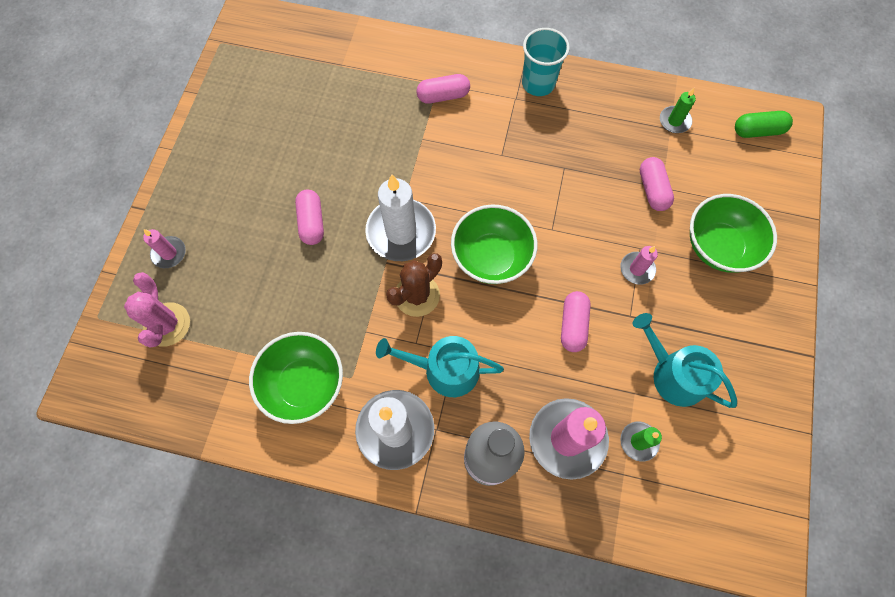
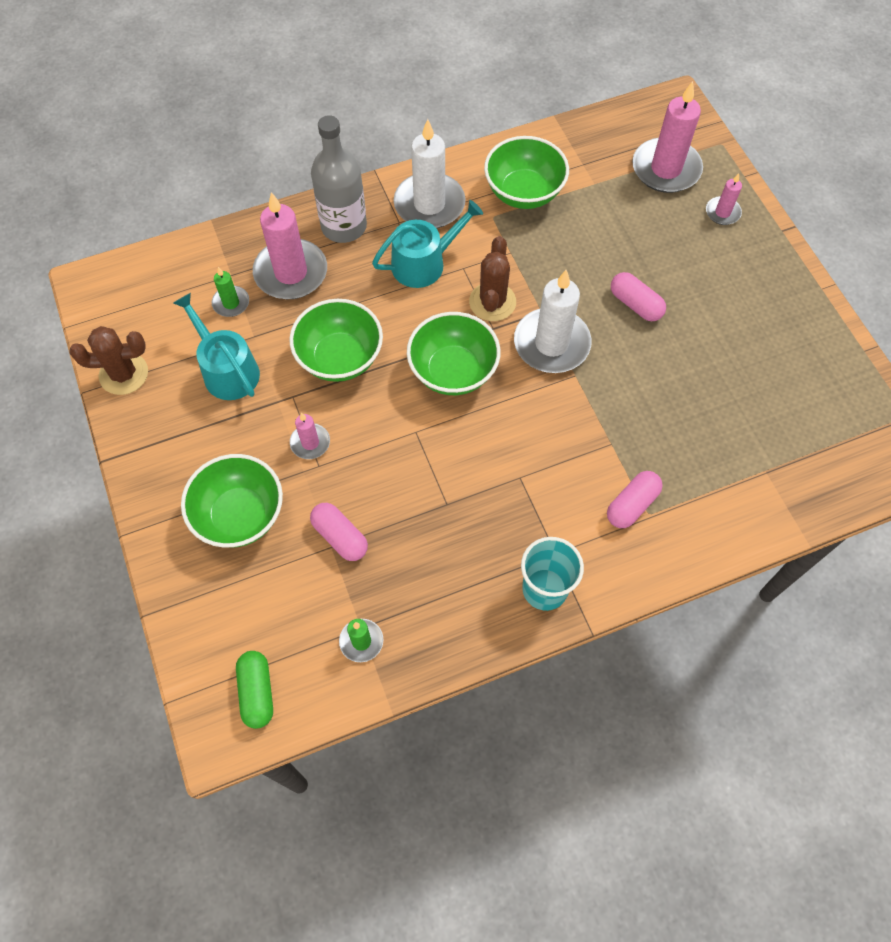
camera: 145 degrees right, 5 degrees down
pink cactus [124,272,190,347] -> pink candle [632,81,703,193]
pink capsule [561,291,591,352] -> green bowl [289,299,383,382]
turquoise watering can [633,313,737,408] -> turquoise watering can turned 135 degrees counterclockwise [173,293,260,400]
green capsule [735,111,793,138] -> green capsule turned 60 degrees counterclockwise [236,651,273,729]
none -> brown cactus [70,326,148,395]

